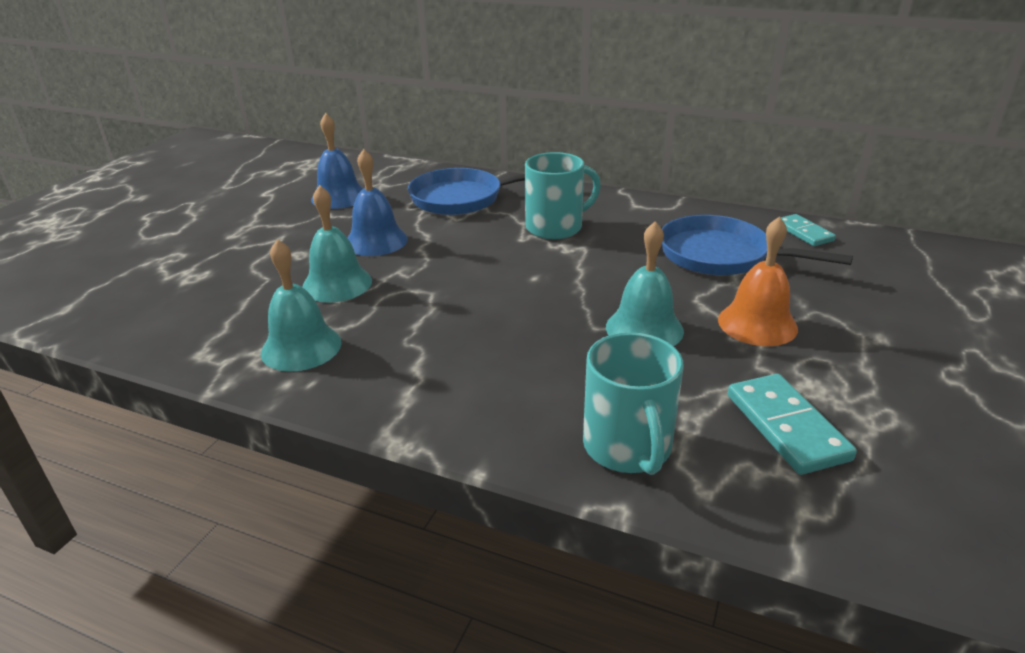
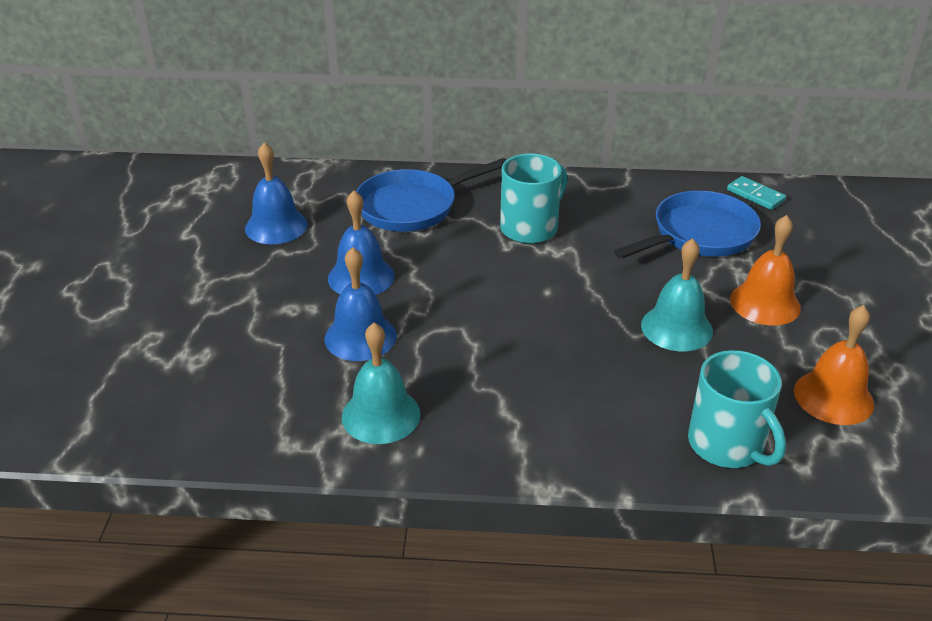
camera: 20 degrees left, 5 degrees up
turquoise bell [302,185,372,303] -> blue bell [324,247,397,361]
blue pan [662,215,853,275] -> blue pan turned 135 degrees clockwise [614,191,761,259]
turquoise domino [728,374,857,475] -> orange bell [794,305,874,425]

